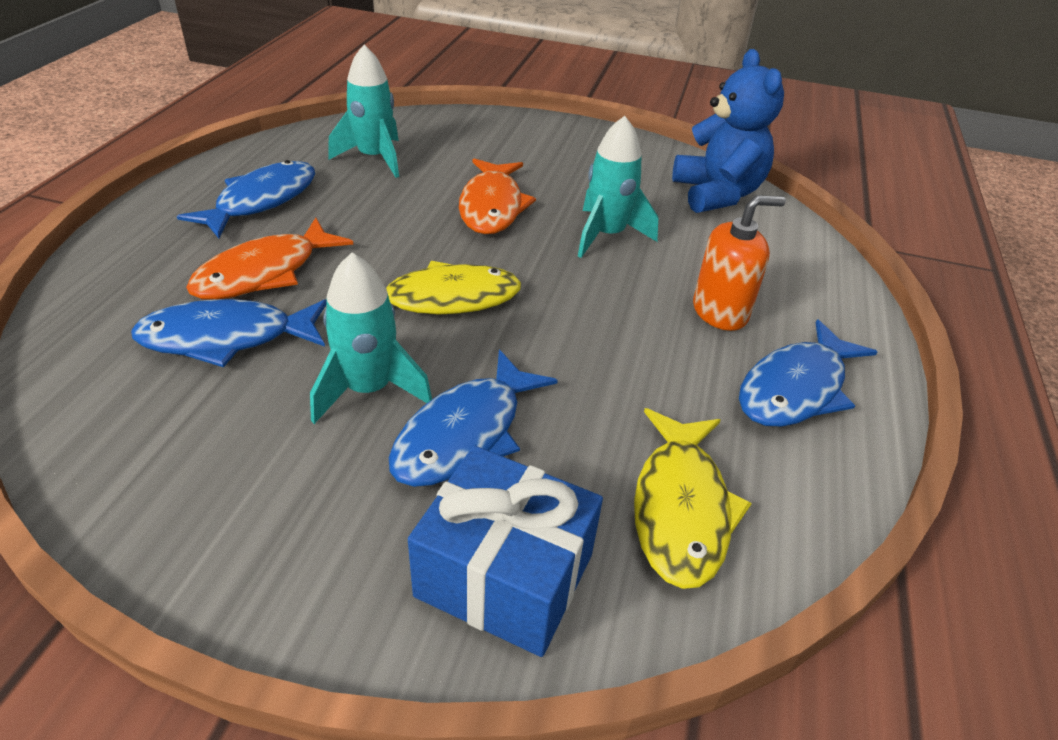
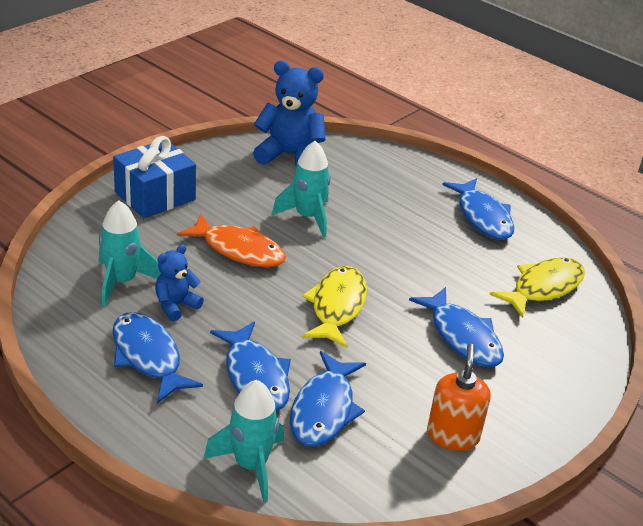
camera: 65 degrees left, 5 degrees down
orange fish [186,218,353,300] -> blue fish [210,322,291,411]
turquoise rocket [310,253,432,424] -> turquoise rocket moved to [204,380,284,503]
blue gift [408,446,603,657] -> blue gift moved to [113,136,196,218]
yellow fish [634,408,752,589] -> yellow fish turned 75 degrees counterclockwise [490,257,585,318]
orange soap dispenser [693,195,786,331] -> orange soap dispenser moved to [427,343,491,451]
none -> blue teddy bear [155,244,204,321]

